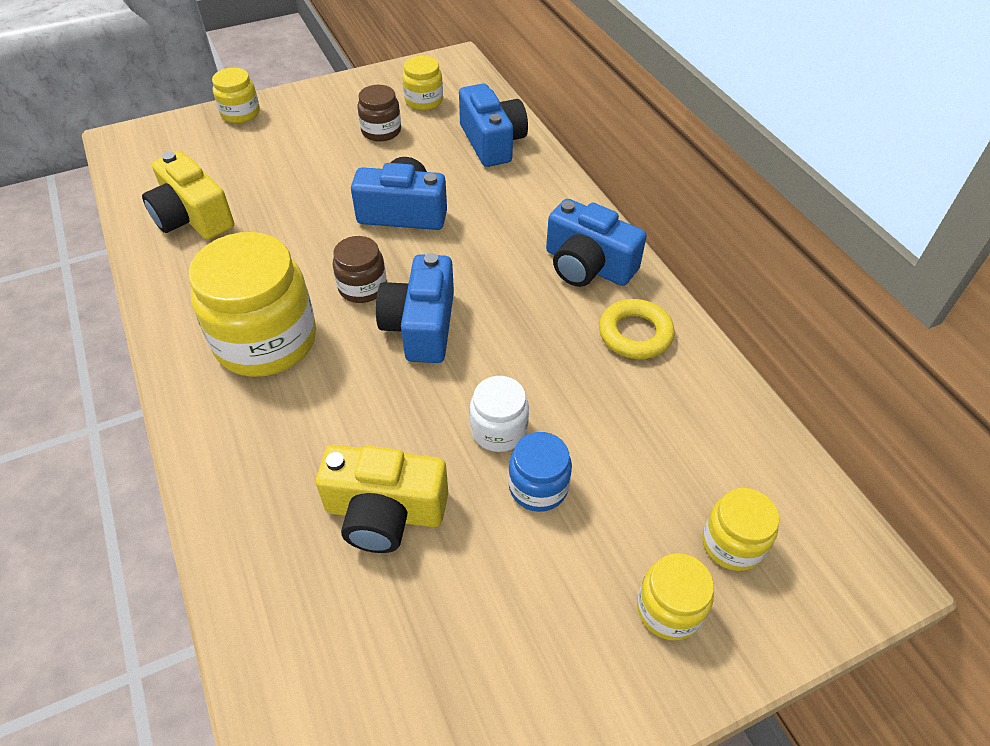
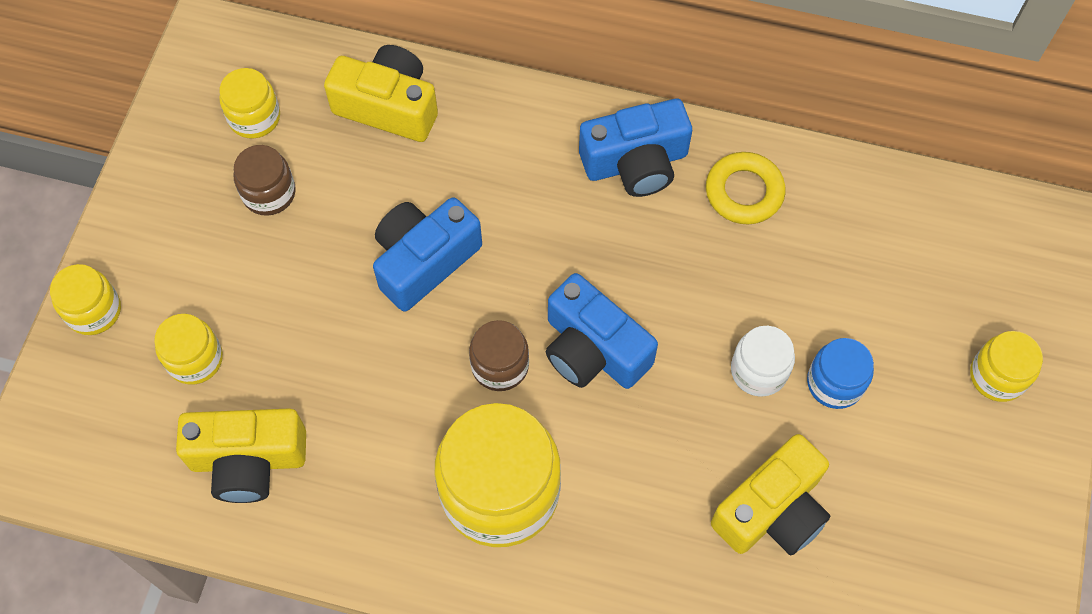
camera: 50 degrees left, 15 degrees up
blue camera [459,83,528,167] -> yellow camera [324,45,438,142]
yellow jar [702,488,779,571] -> yellow jar moved to [154,314,223,385]

